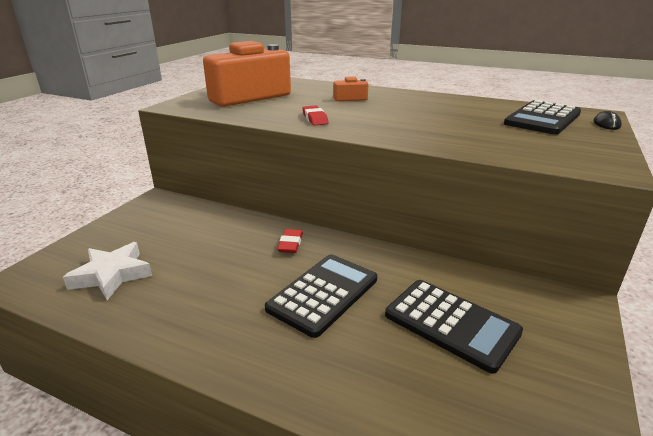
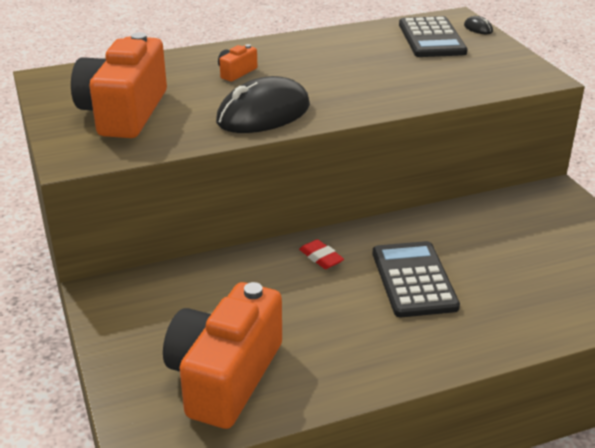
camera: 45 degrees left, 5 degrees up
white star [63,242,152,300] -> orange camera [163,282,282,429]
red eraser [302,106,328,126] -> black mouse [216,76,310,133]
black calculator [385,280,523,374] -> none

